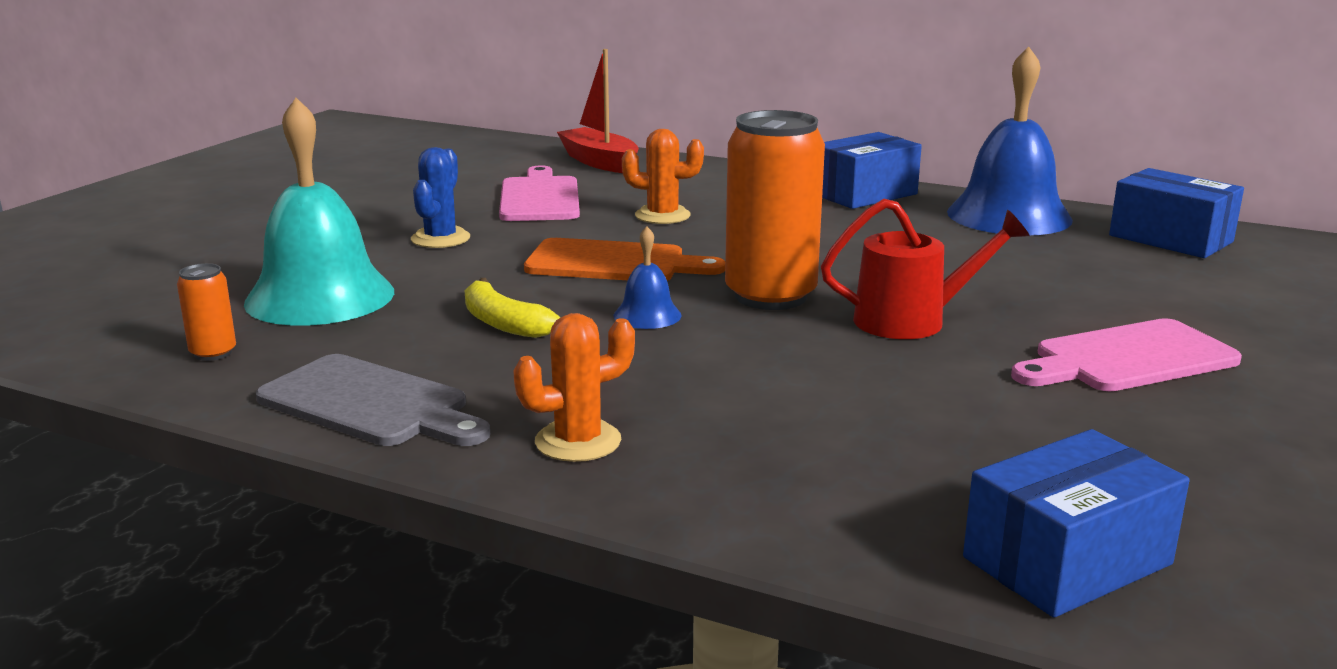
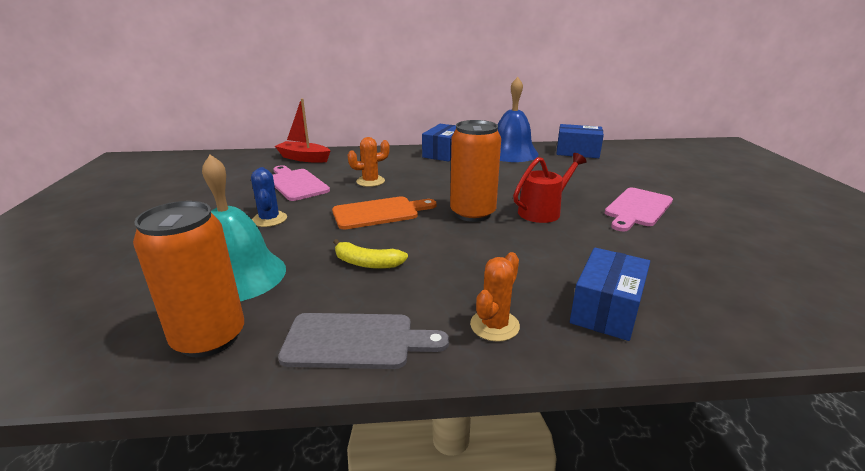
camera: 30 degrees left, 5 degrees up
orange can [177,263,236,361] -> orange can [133,201,244,358], size x2.26
blue bell [614,226,682,329] -> none
blue box [963,429,1190,618] -> blue box moved to [570,247,650,341]

